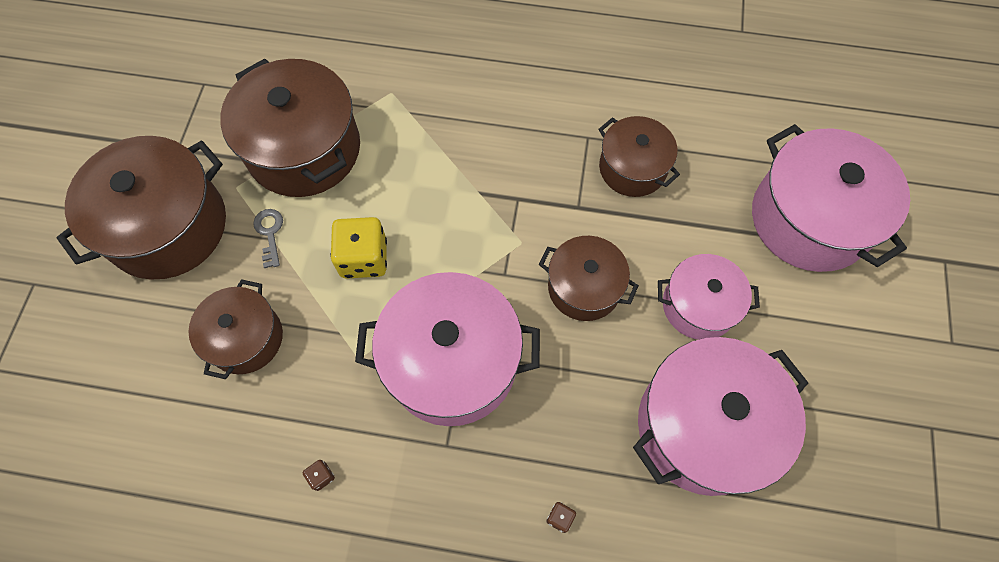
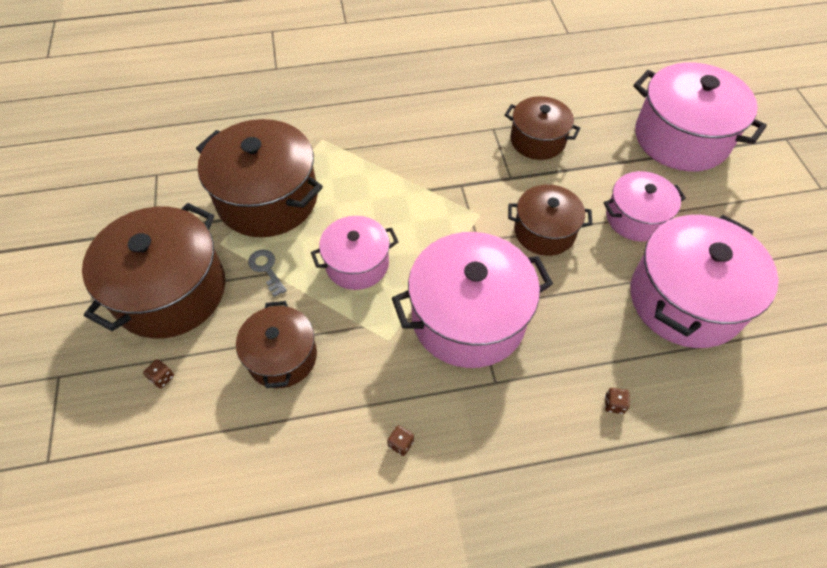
camera: 20 degrees left, 10 degrees down
yellow dice [330,217,387,279] -> pink pot [311,216,398,290]
none -> brown dice [143,359,174,388]

